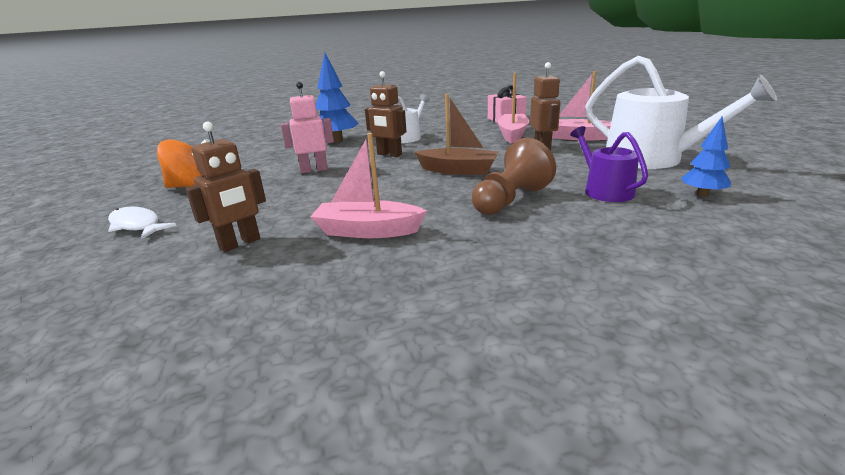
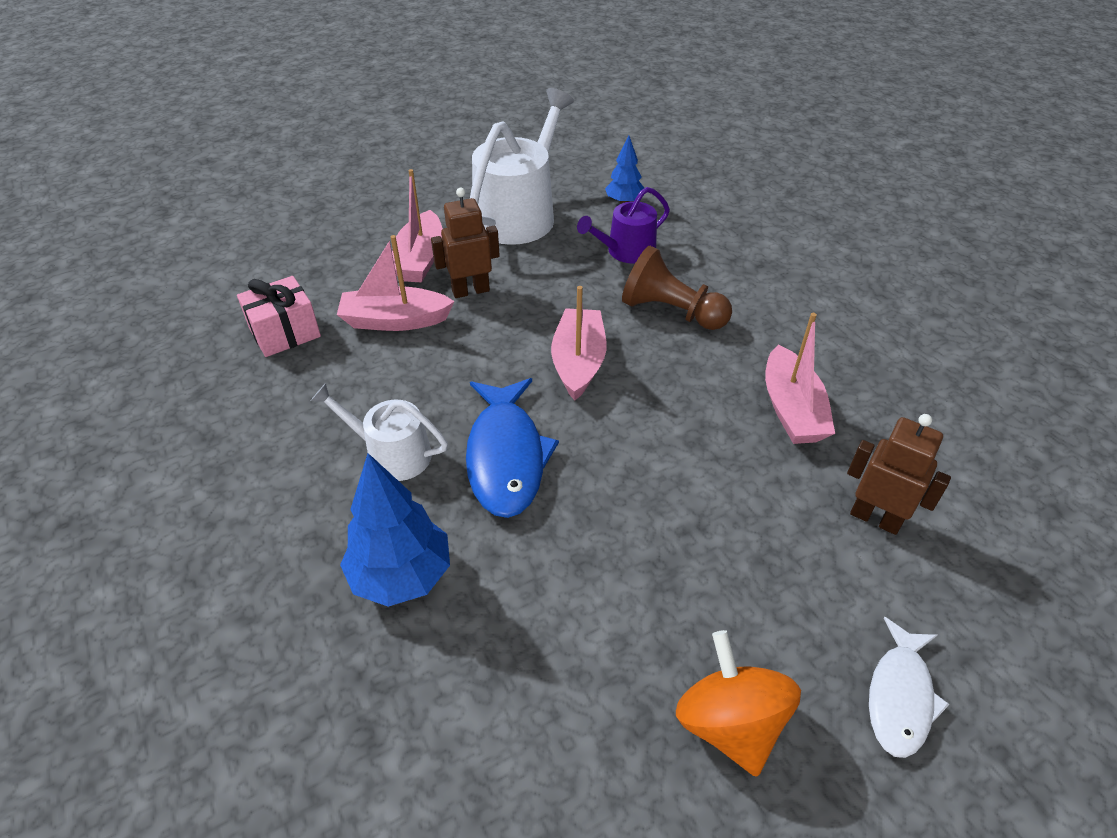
camera: 105 degrees left, 20 degrees up
pink robot [281,82,334,173] -> none
brown robot [365,71,407,157] -> blue fish [466,378,559,518]
brown boat [415,94,499,175] -> pink boat [551,286,607,401]

